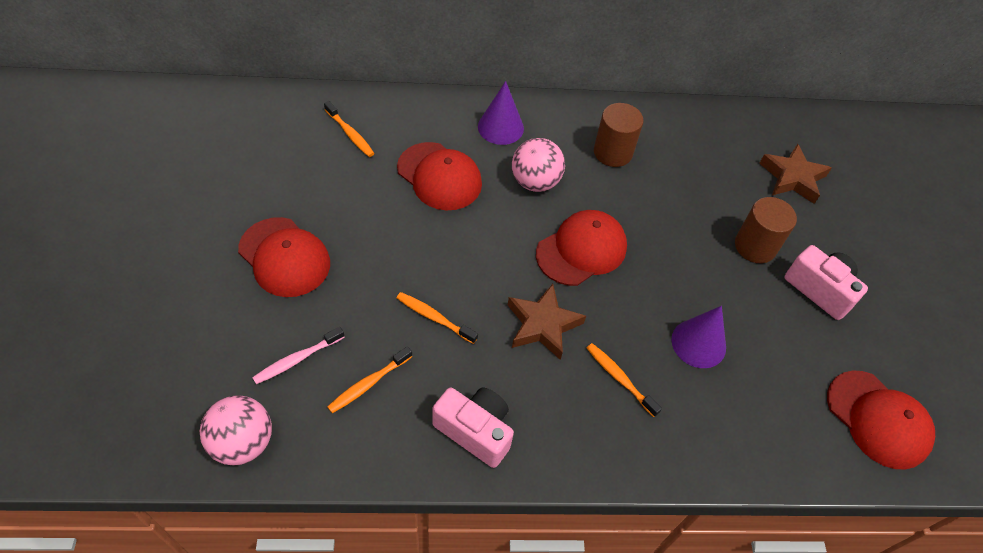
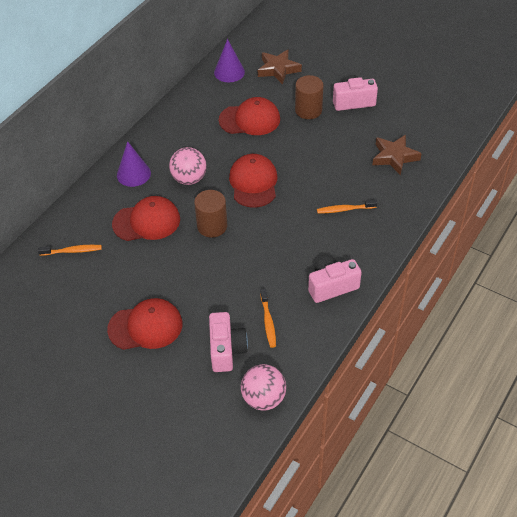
camera: 50 degrees left, 5 degrees down
pink toothbrush [252,327,344,384] -> pink camera [209,312,248,372]
orange toothbrush [397,292,478,344] -> none
brown star [508,284,586,360] -> brown star moved to [372,135,422,175]
brown cylinder [594,103,644,167] -> brown cylinder moved to [194,190,227,238]
purple cone [671,306,726,368] -> purple cone moved to [214,39,245,82]
red cap [827,370,935,470] -> red cap moved to [219,97,280,135]

